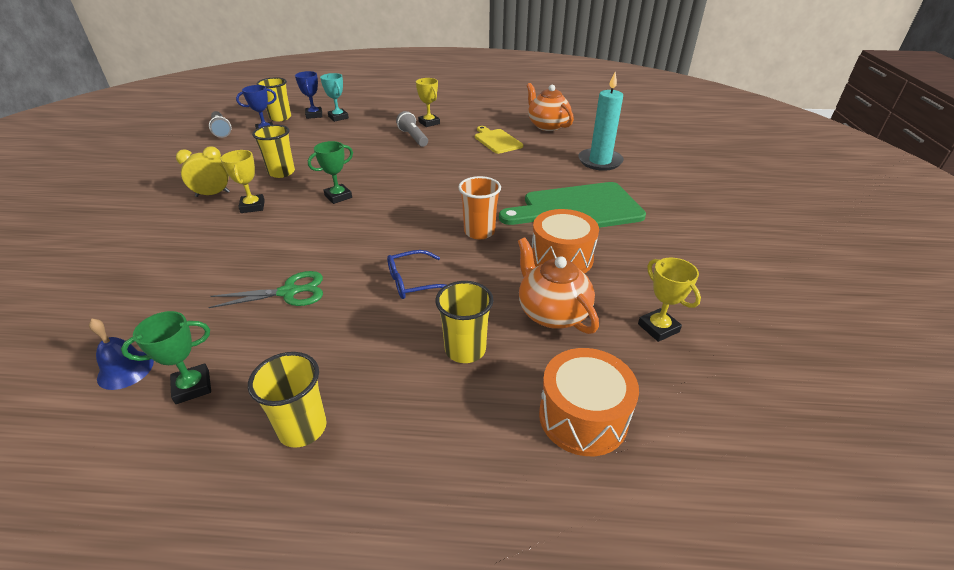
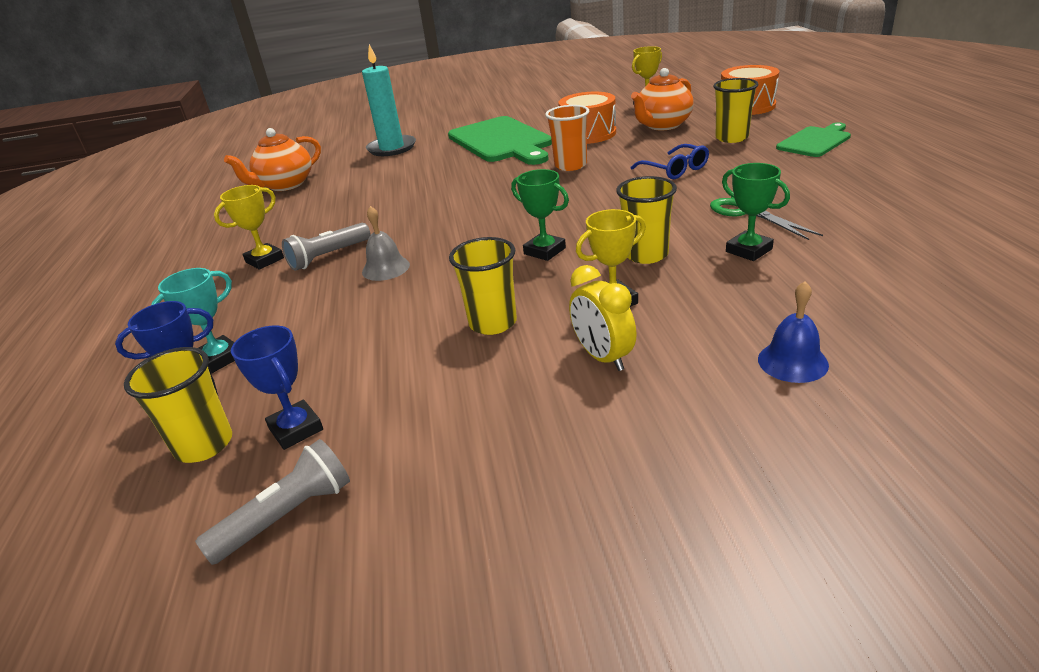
camera: 100 degrees left, 5 degrees down
blue bell [89,319,154,390] -> blue bell moved to [758,281,829,383]
green trophy [121,311,211,404] -> green trophy moved to [722,163,790,261]
yellow cup [248,352,327,448] -> yellow cup moved to [616,176,677,264]
yellow cutting board [475,126,523,154] -> none
none -> grey bell [362,206,410,281]
none -> green cutting board [776,122,851,157]

